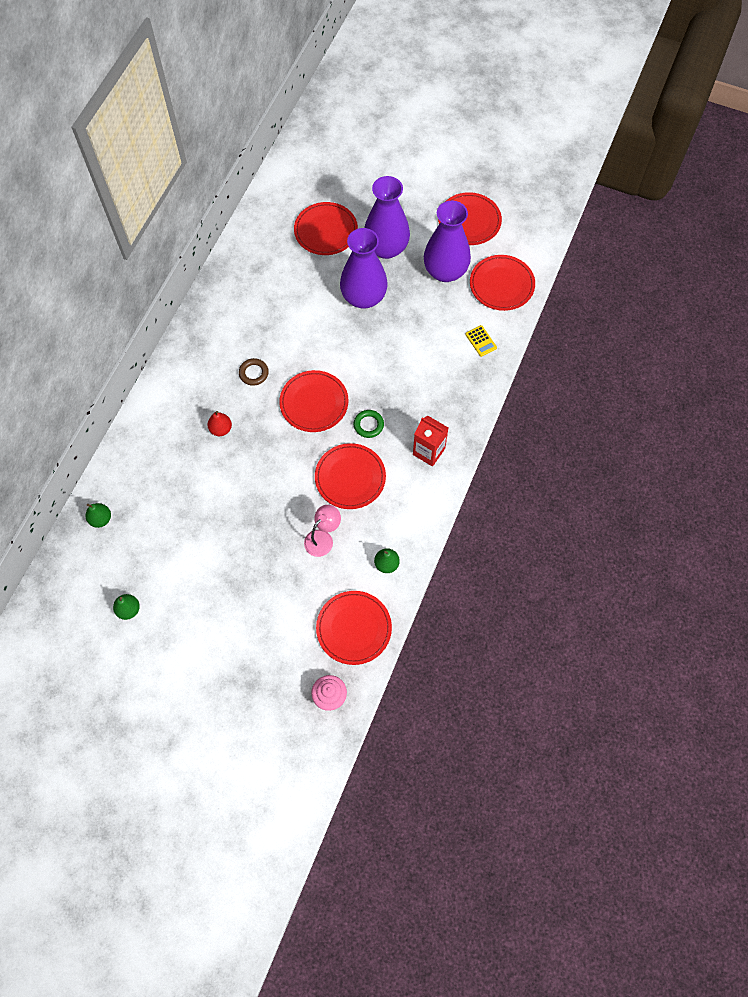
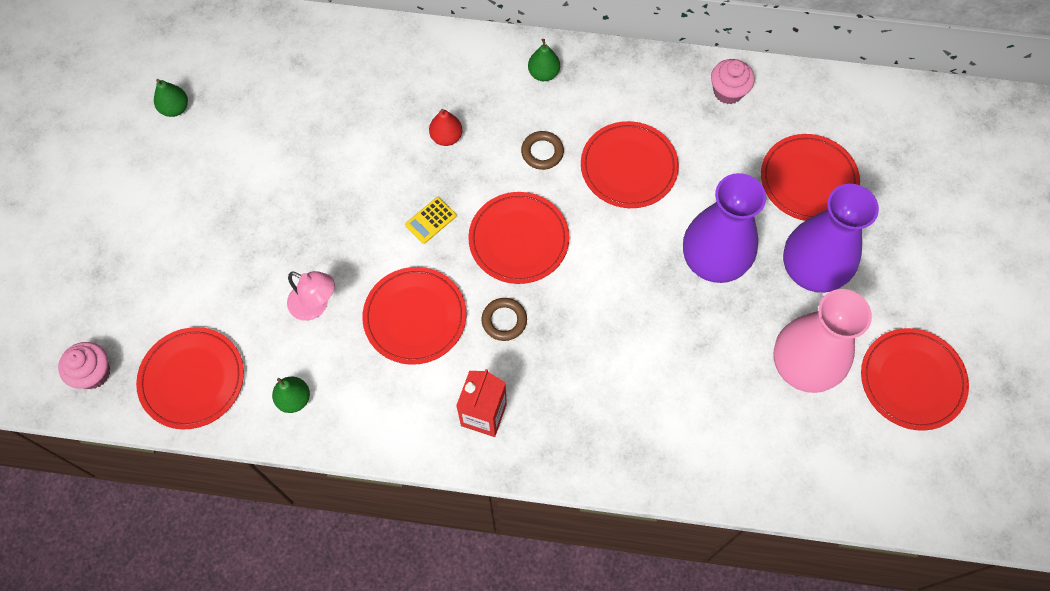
camera: 75 degrees right, 0 degrees up
green pear [86,503,111,528] -> green pear moved to [528,39,560,81]
green ring [354,410,384,438] -> brown ring [481,298,527,341]
purple vase [424,201,471,282] -> pink vase [774,289,872,393]
yellow calculator [465,325,497,357] -> yellow calculator moved to [405,197,456,244]
red plate [470,255,535,311] -> red plate moved to [581,121,679,208]
none -> pink cupcake [711,59,755,104]

